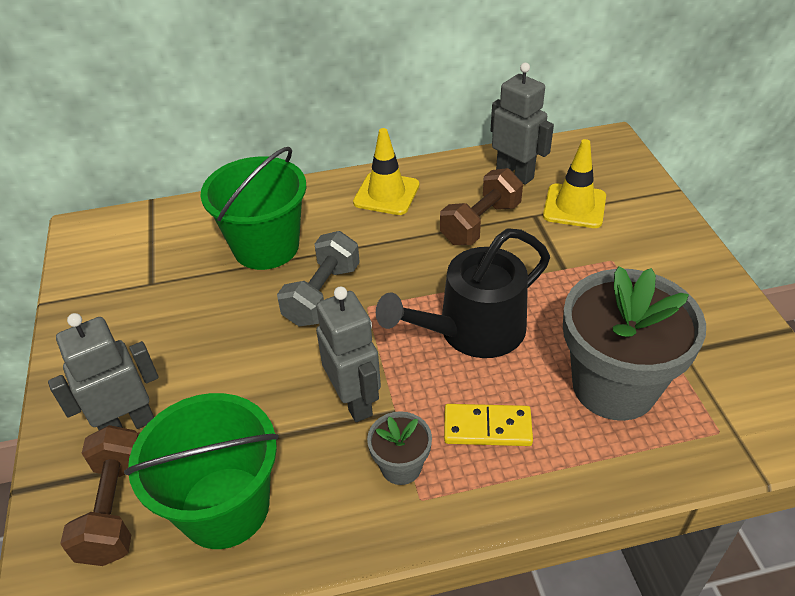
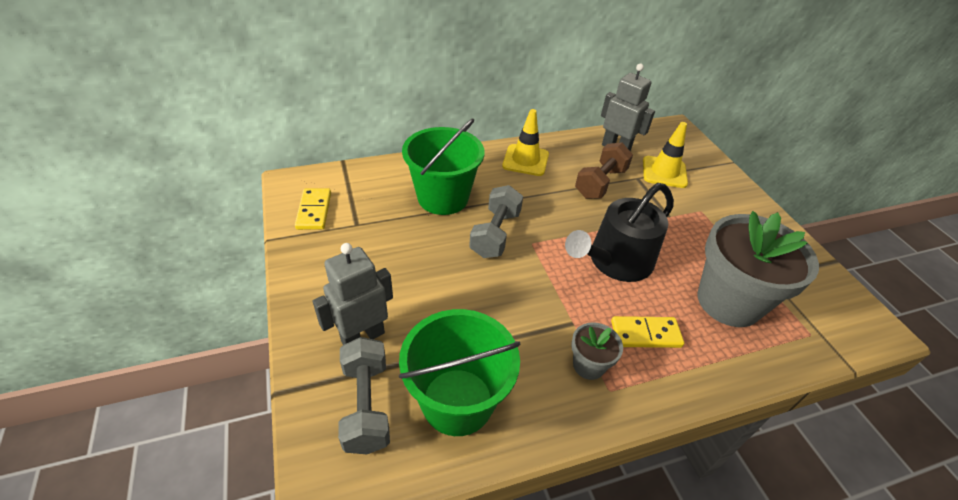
camera: 10 degrees left, 0 degrees up
brown dumbbell [60,425,139,566] -> grey dumbbell [338,337,390,454]
grey robot [316,287,381,422] -> none
none -> yellow domino [295,188,331,230]

